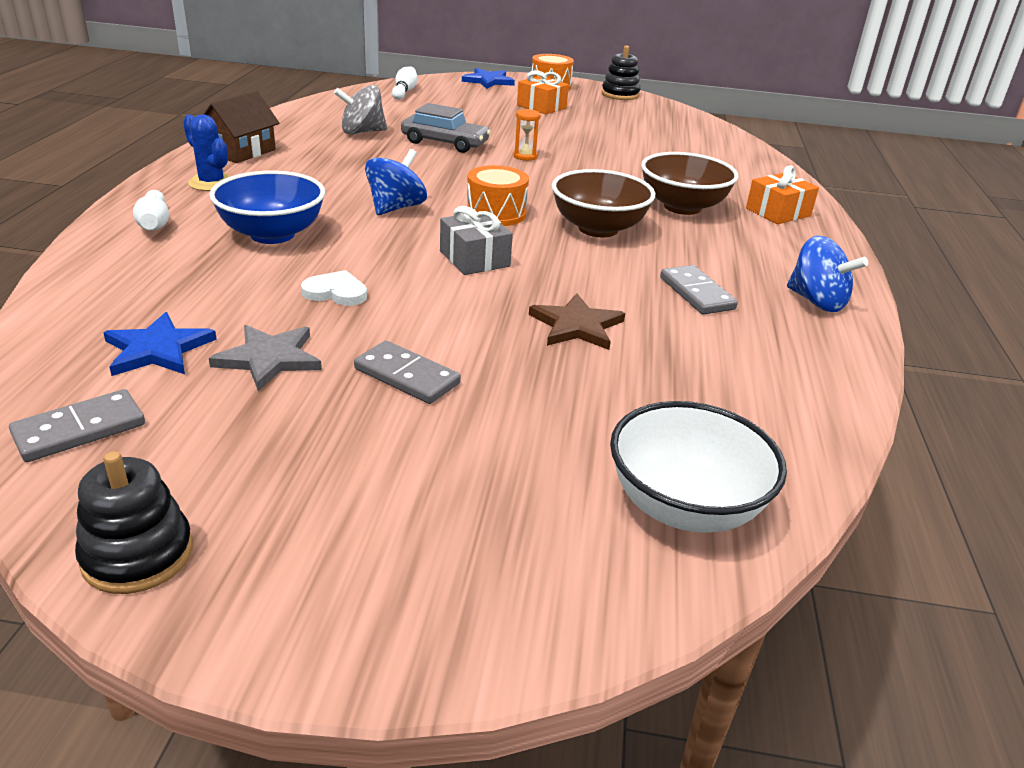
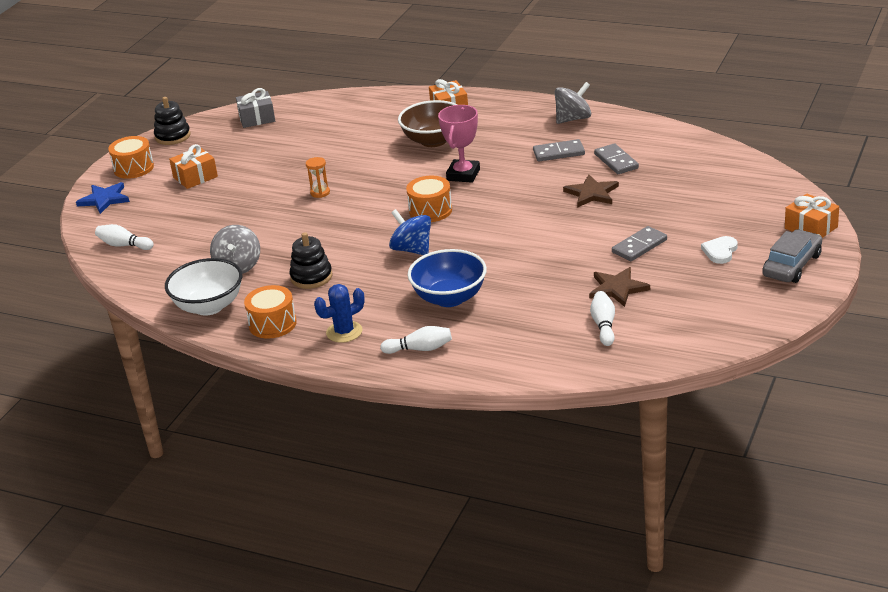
camera: 70 degrees left, 0 degrees up
grey domino [9,389,145,462] -> grey domino moved to [594,143,639,174]
black stacking toy [75,451,193,594] -> black stacking toy moved to [289,232,332,289]
blue star [103,312,217,376] -> white bowling pin [590,291,615,346]
brown house [204,91,279,163] -> orange drum [244,285,297,339]
grey star [209,325,322,391] -> brown star [589,267,650,307]
white heart [301,270,367,306] -> white heart moved to [701,236,738,264]
grey car [401,103,491,153] -> grey car moved to [762,229,822,283]
grey gift [440,206,513,275] -> grey gift moved to [236,88,275,128]
brown bowl [552,169,655,237] -> pink trophy [438,105,480,183]
white bowl [610,401,787,533] -> white bowl moved to [165,258,242,316]
blue spinning top [787,235,868,312] -> grey spinning top [555,82,591,124]
none -> orange gift [785,194,839,238]

